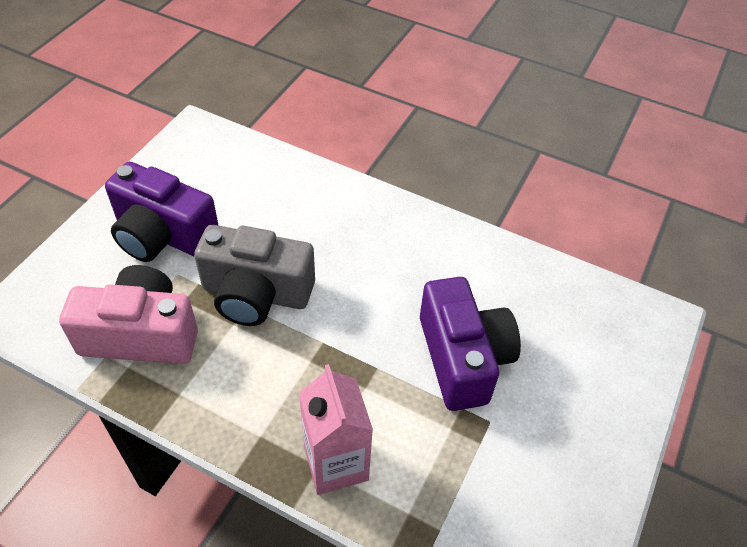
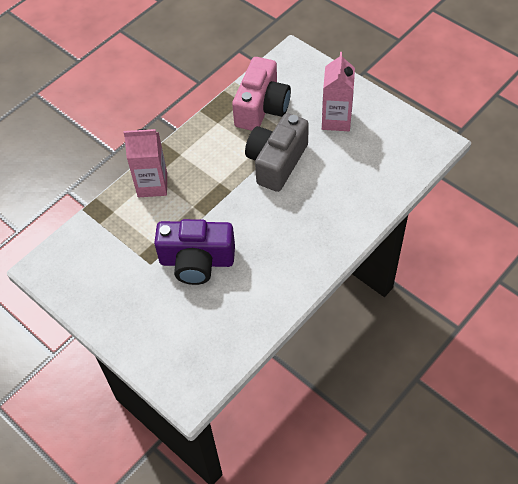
camera: 110 degrees right, 5 degrees up
purple camera [105,162,219,262] -> pink carton [322,52,355,131]

